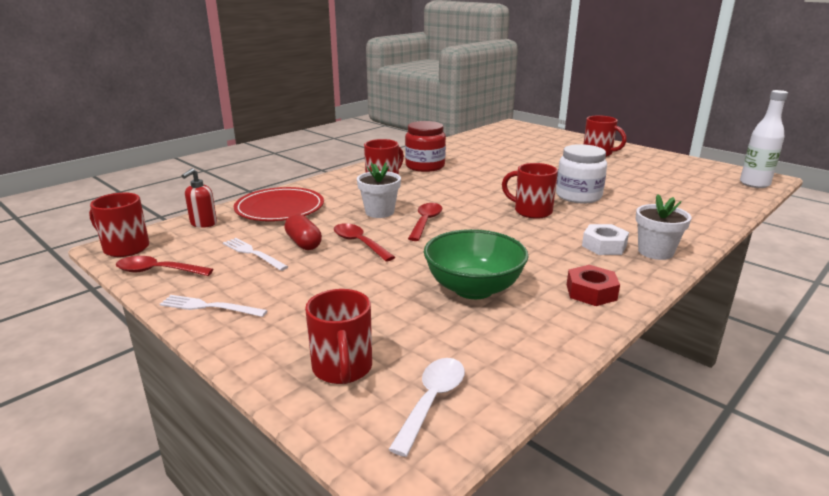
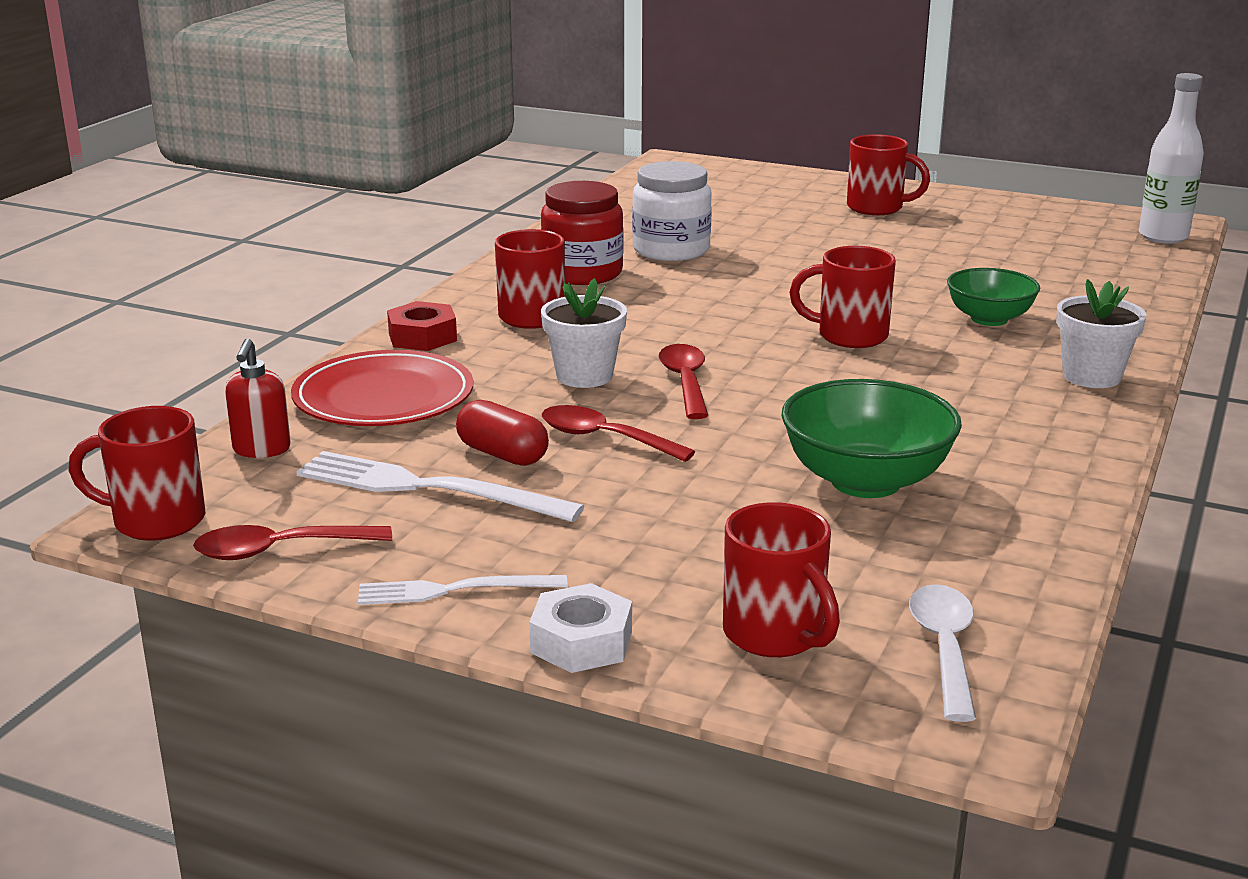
camera: 20 degrees left, 0 degrees up
white fork [223,238,288,271] -> white fork [296,451,584,522], size x1.64
white jar [556,144,607,203] -> white jar moved to [632,161,712,261]
red nut [567,265,620,306] -> red nut moved to [387,301,457,351]
white nut [582,224,629,255] -> white nut moved to [529,583,632,673]
none -> green bowl [947,268,1040,326]

